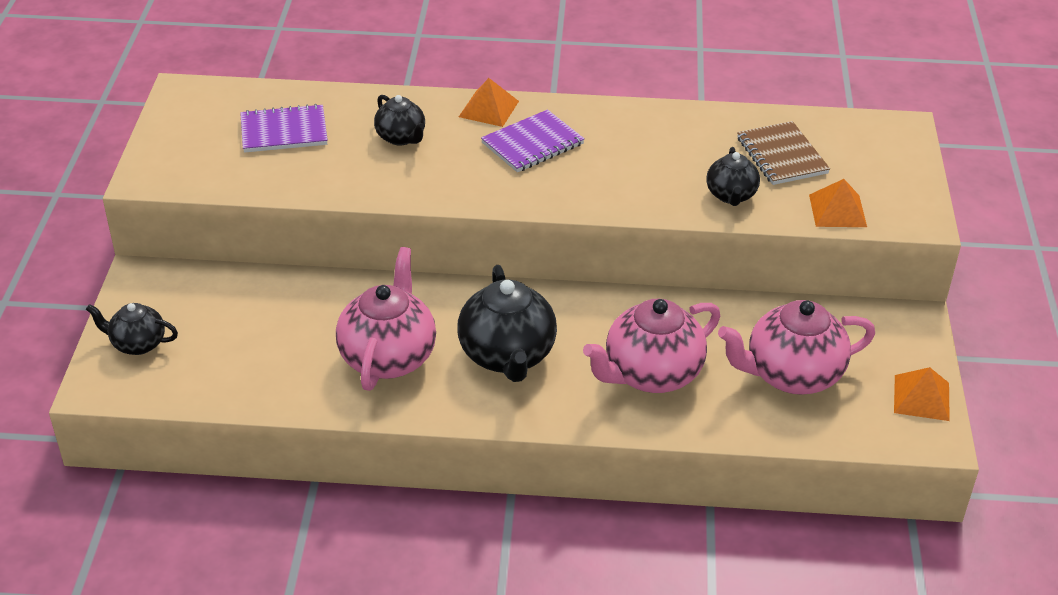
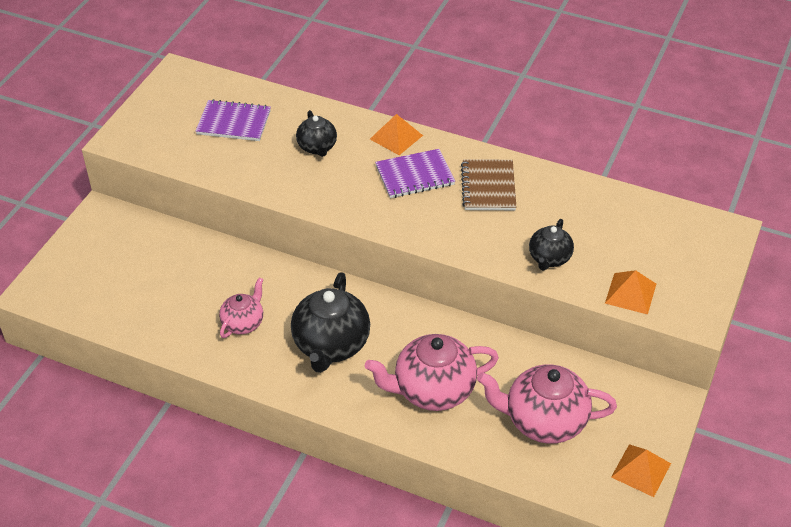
camera: 20 degrees right, 5 degrees up
black teapot [86,303,178,355] -> none
pink teapot [336,247,436,391] -> pink teapot [219,277,263,338], size x0.56
brown notebook [737,121,830,185] -> brown notebook moved to [461,159,516,210]

